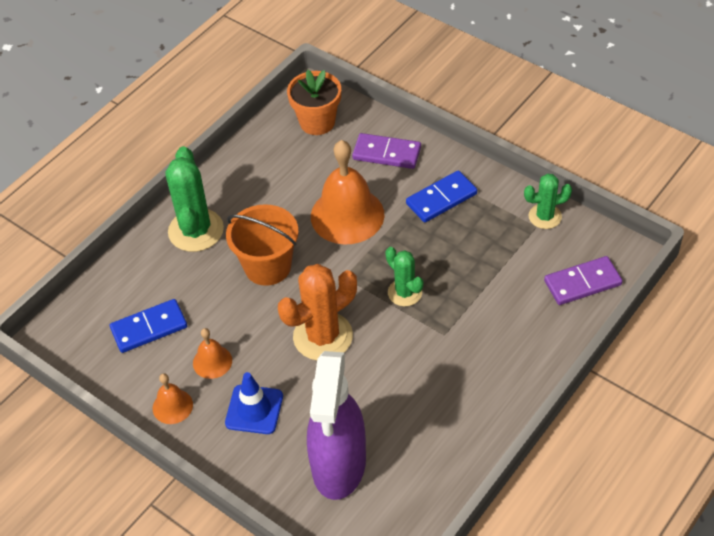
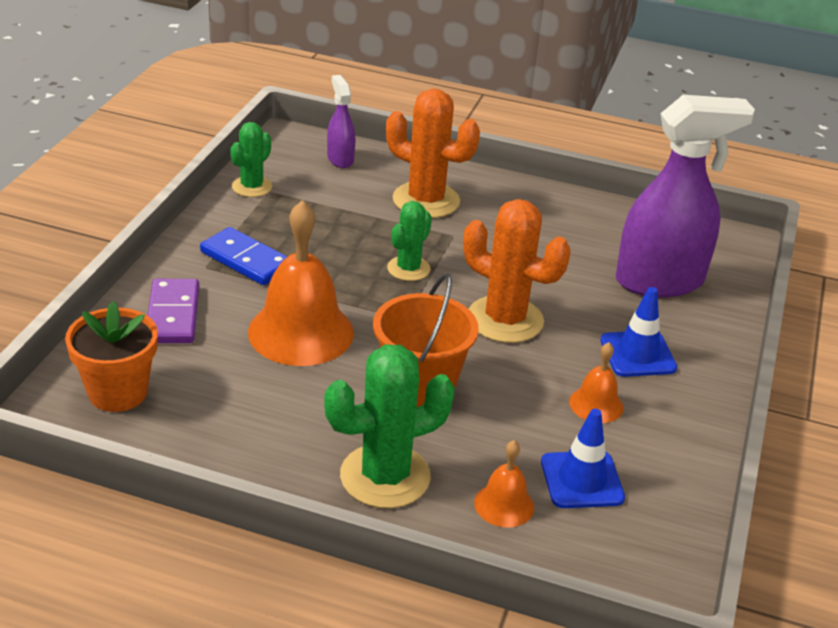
camera: 115 degrees left, 15 degrees down
blue domino [110,299,187,353] -> blue traffic cone [541,409,625,508]
orange bell [153,373,193,424] -> orange bell moved to [474,440,534,527]
green cactus [524,174,572,229] -> green cactus turned 60 degrees clockwise [230,122,272,197]
purple domino [544,256,622,305] -> purple spray bottle [327,75,355,168]
none -> orange cactus [386,88,480,218]

